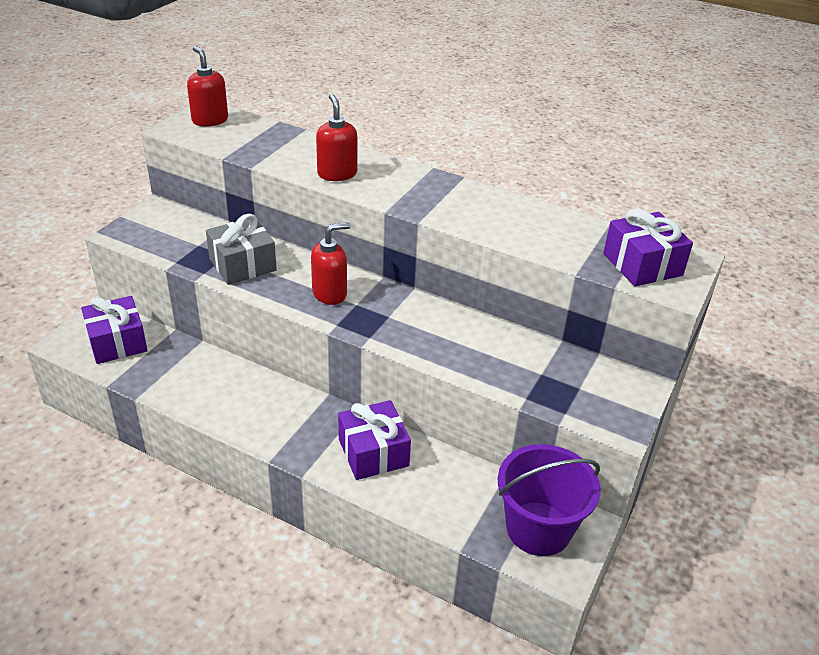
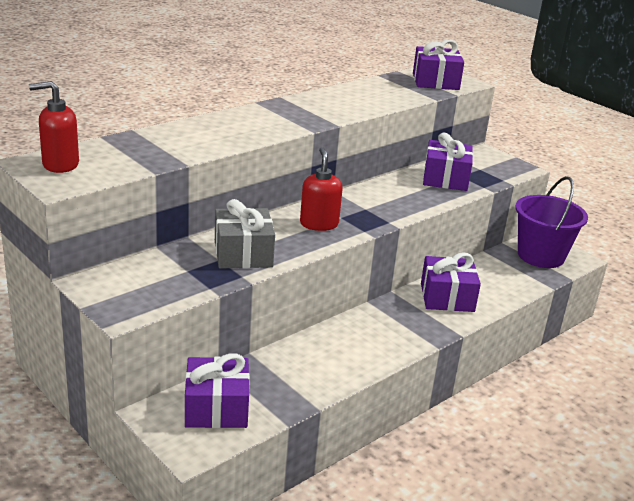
camera: 70 degrees left, 10 degrees down
red soap dispenser [316,94,357,181] -> none
none -> purple gift [423,133,473,191]

